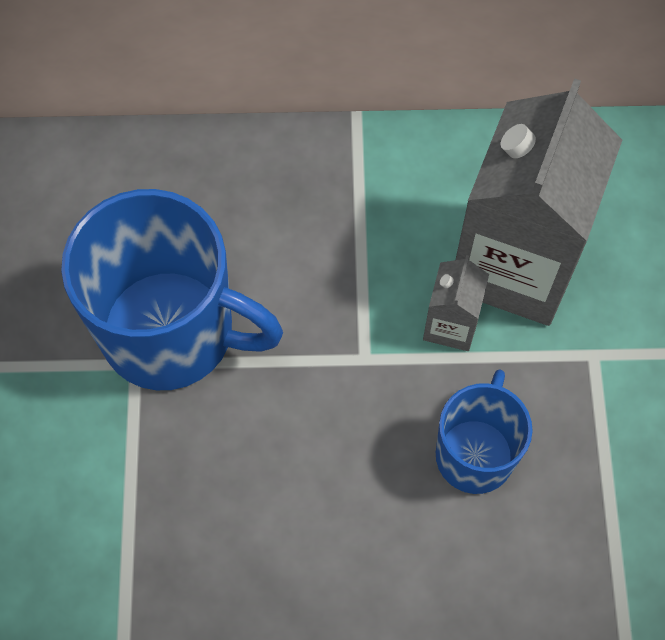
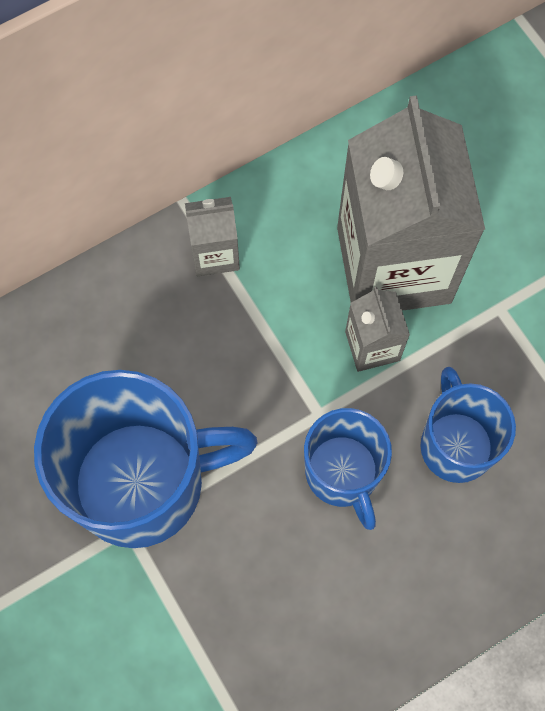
camera: 30 degrees left, 5 degrees up
none -> grey carton [185,197,240,276]
none -> blue mug [304,408,392,530]

